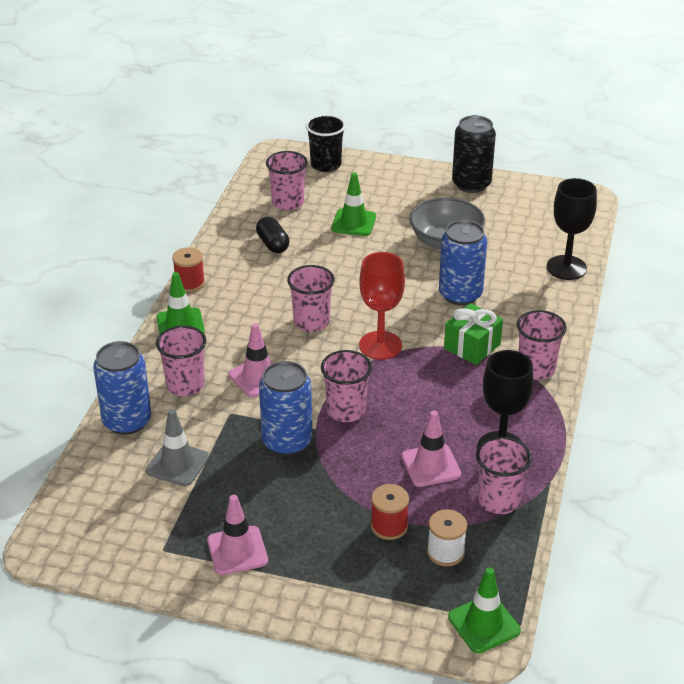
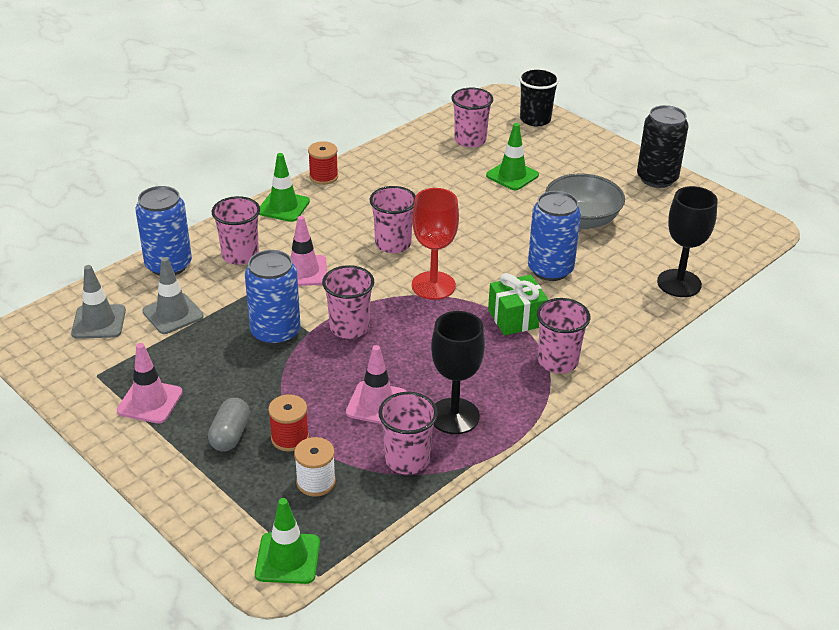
camera: 30 degrees right, 0 degrees up
black capsule [256,217,290,253] -> none
none -> grey traffic cone [71,265,126,339]
none -> grey capsule [208,398,250,451]

